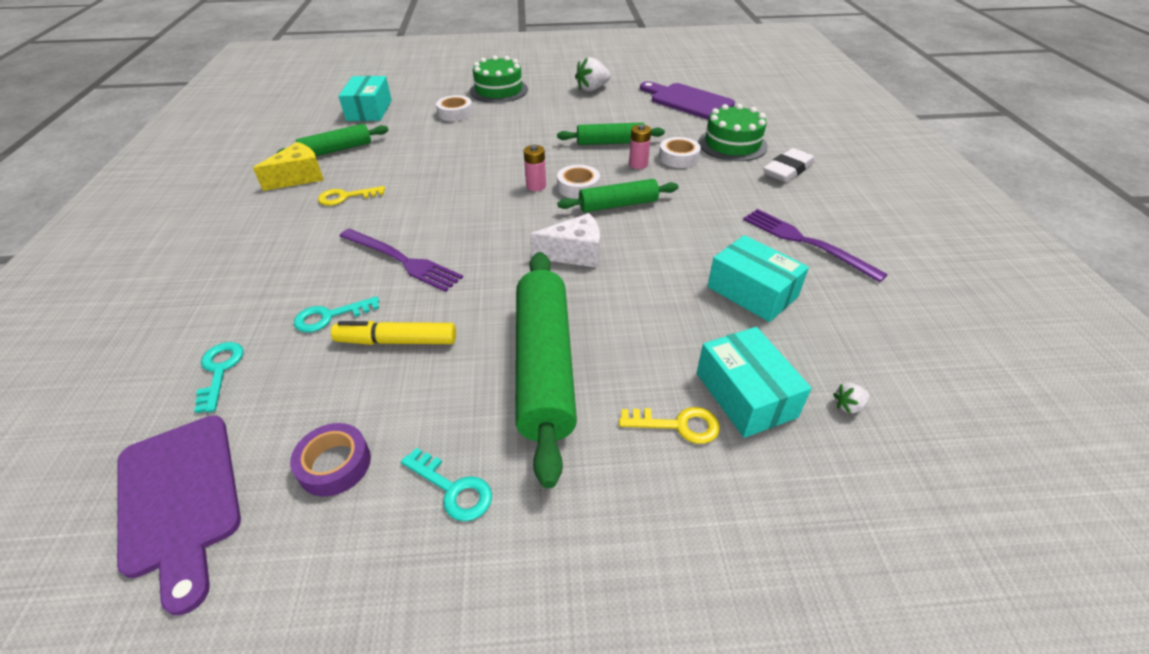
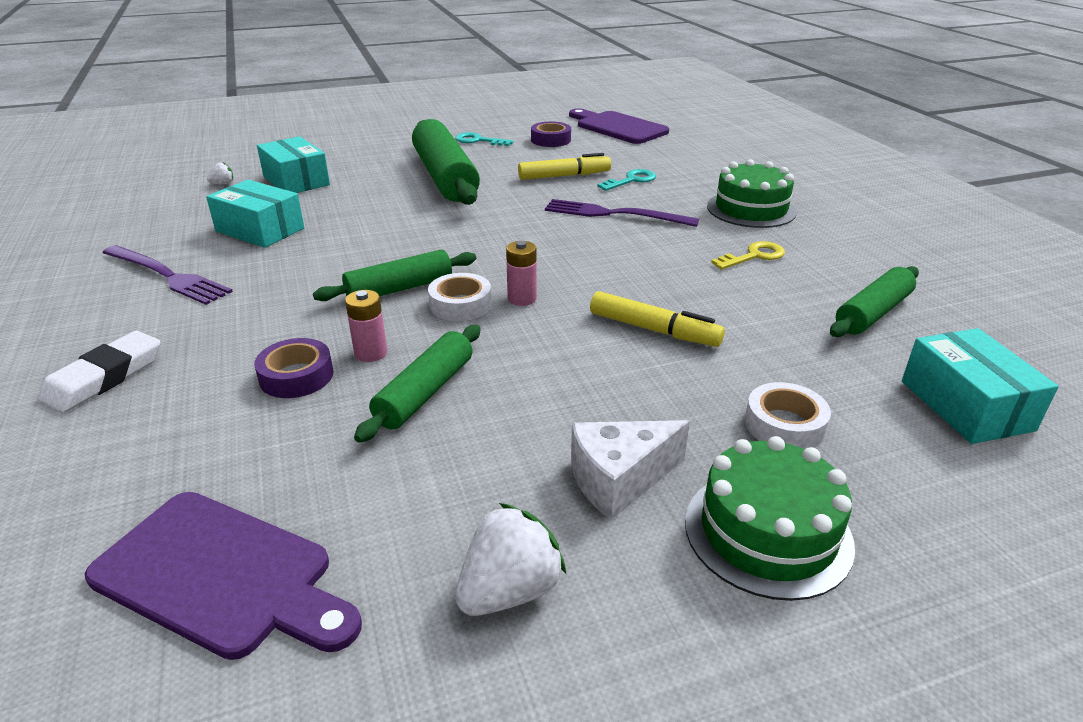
camera: 165 degrees right, 10 degrees down
turquoise key [194,342,244,413] -> none
yellow cheese [253,142,324,191] -> none
white cheese [530,213,600,268] -> white cheese moved to [571,420,690,520]
green rolling pin [557,122,665,145] -> green rolling pin turned 45 degrees counterclockwise [354,325,481,443]
yellow key [619,407,720,444] -> none
white tape [659,137,701,168] -> purple tape [254,338,333,398]
green cake [698,104,768,161] -> green cake moved to [707,159,797,228]
none -> yellow marker [590,291,725,347]

